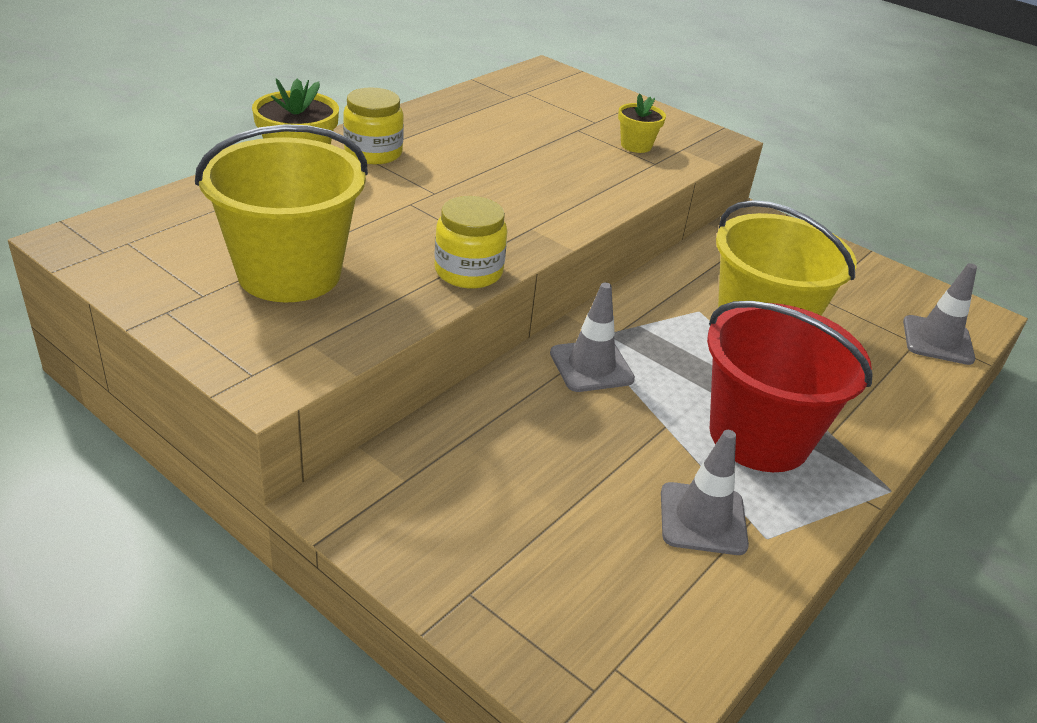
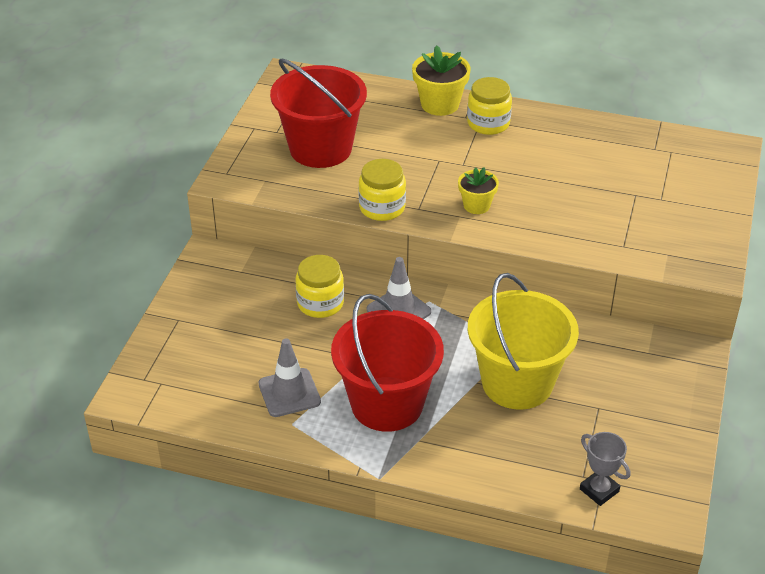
camera: 70 degrees right, 5 degrees up
yellow bucket [195,124,368,302] -> red bucket [270,59,367,168]
yellow flower pot [618,94,666,153] -> yellow flower pot moved to [458,167,499,214]
grey traffic cone [903,263,977,365] -> grey trophy [580,432,630,506]
none -> yellow jar [295,255,344,318]

